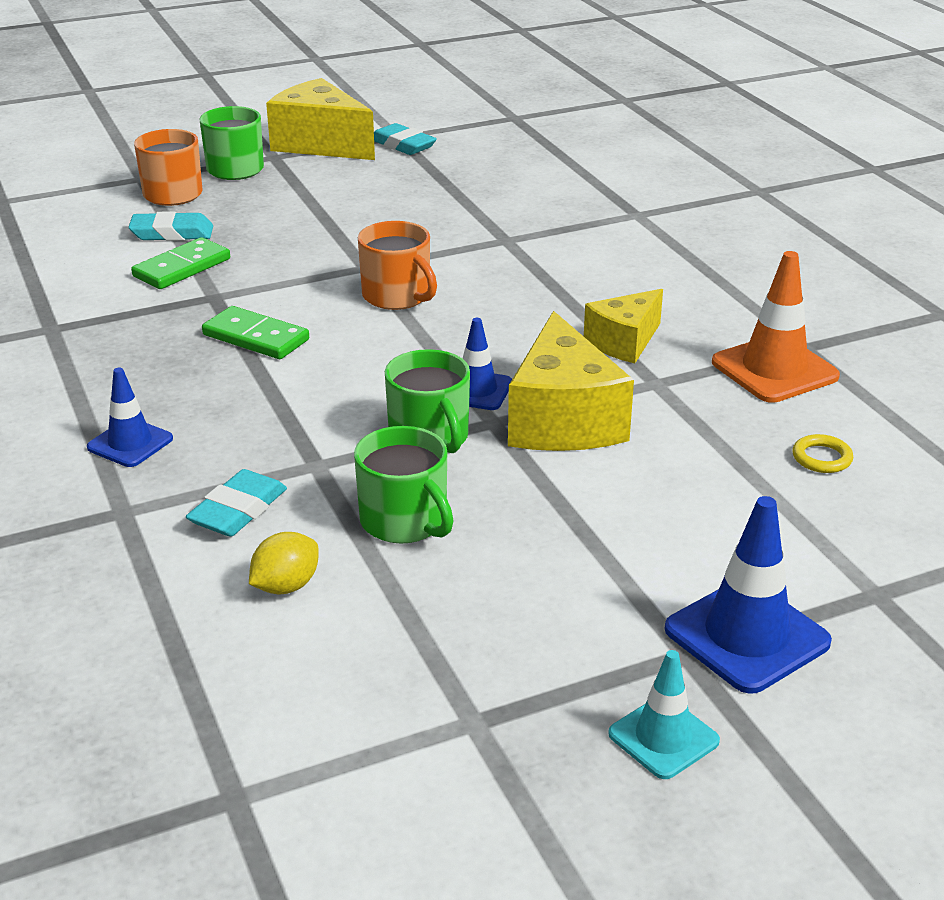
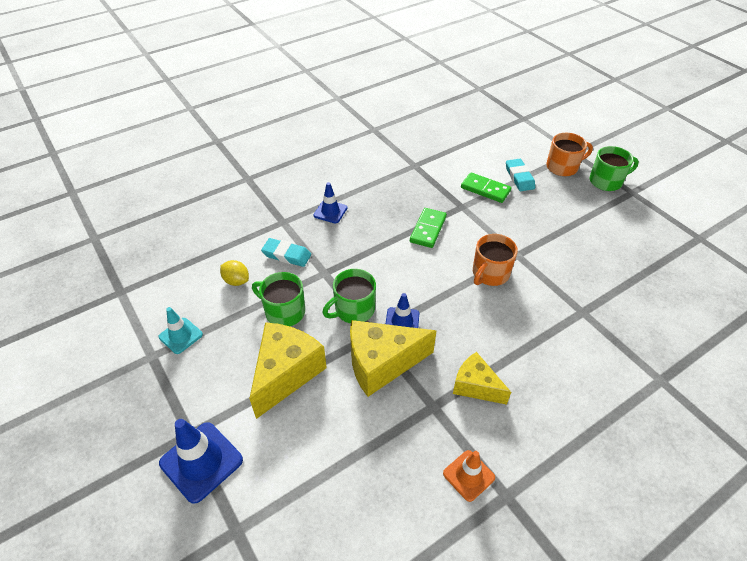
camera: 80 degrees right, 15 degrees up
yellow cheese [266,78,375,160] -> yellow cheese moved to [249,322,327,419]
green mug [354,426,453,543] -> green mug turned 75 degrees clockwise [252,272,305,326]
turquoise eraser [374,123,437,155] -> none
turquoise traffic cone [608,650,720,779] -> turquoise traffic cone moved to [159,307,203,354]
orange traffic cone [712,251,840,403] -> orange traffic cone [443,450,495,502], size x0.62
yellow ring [792,434,853,473] -> none

